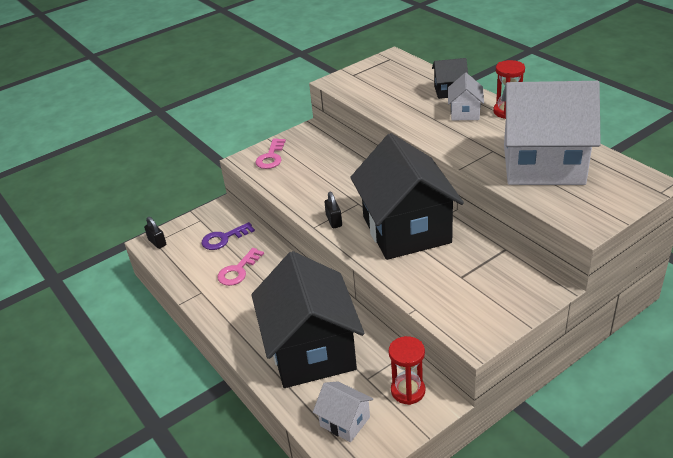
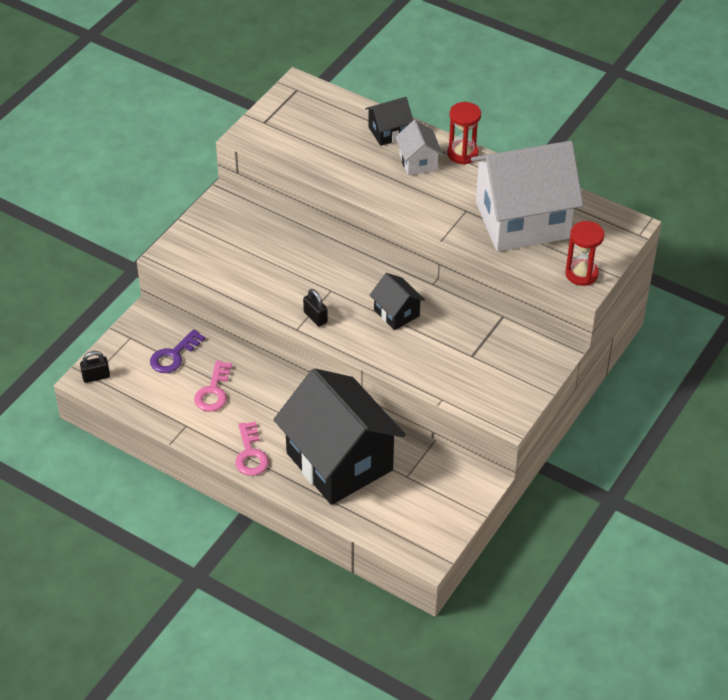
camera: 25 degrees left, 10 degrees up
black padlock [144,217,166,249] -> black padlock turned 45 degrees counterclockwise [80,351,110,383]
pink key [255,138,286,169] -> pink key moved to [235,421,269,476]
white house [313,381,373,442] -> none
black house [350,133,464,260] -> black house [370,273,425,330], size x0.44
red hourglass [389,336,425,405] -> red hourglass moved to [565,221,604,286]

